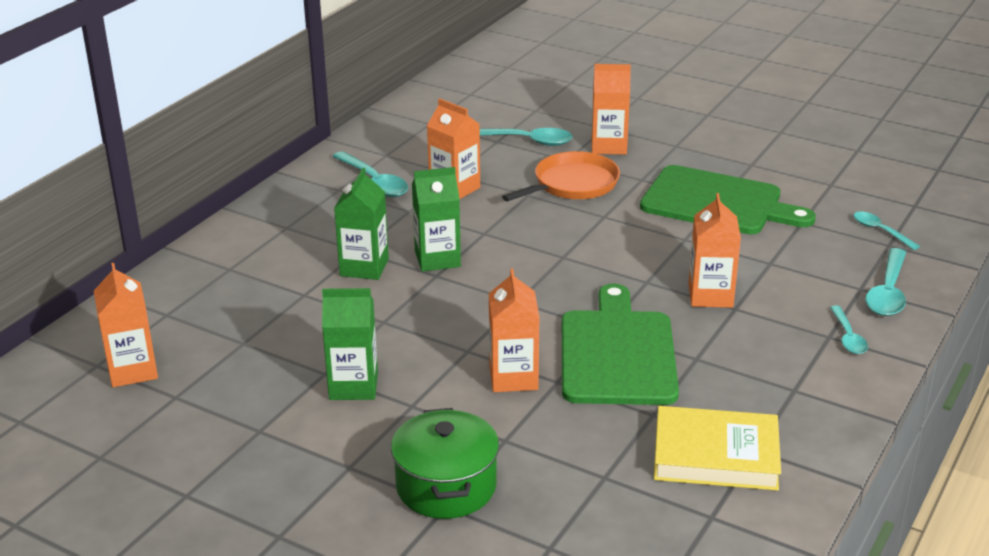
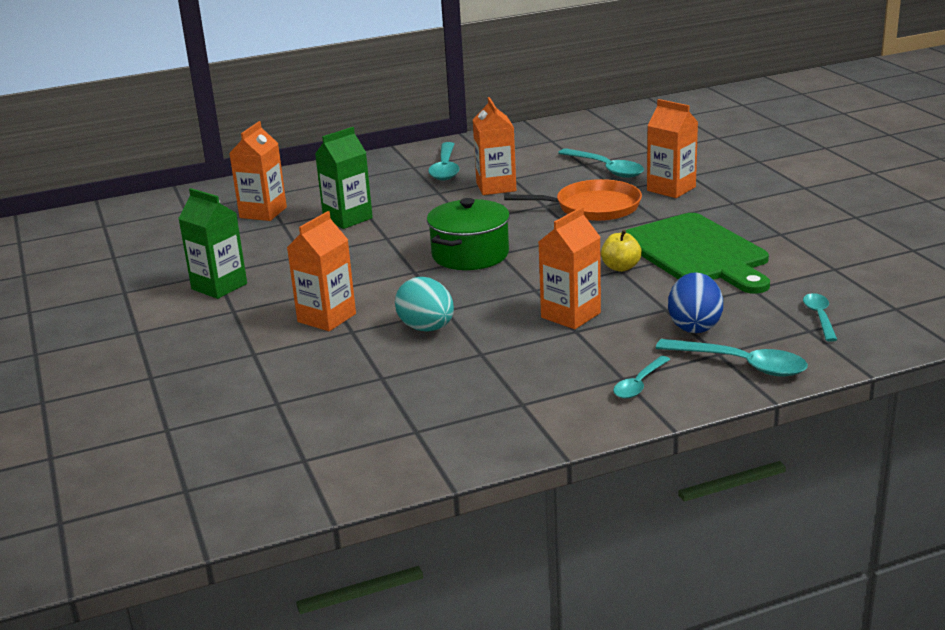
camera: 40 degrees right, 5 degrees down
orange carton [94,263,158,387] -> orange carton moved to [229,121,287,221]
green pot [391,408,499,519] -> green pot moved to [427,198,510,270]
green carton [412,167,461,272] -> none
green cutting board [562,284,679,405] -> turquoise egg [395,277,454,332]
yellow book [654,406,781,491] -> none
turquoise spoon [866,248,906,316] -> turquoise spoon turned 120 degrees counterclockwise [656,339,808,377]
none -> yellow apple [601,230,642,272]
none -> blue egg [668,272,723,333]

